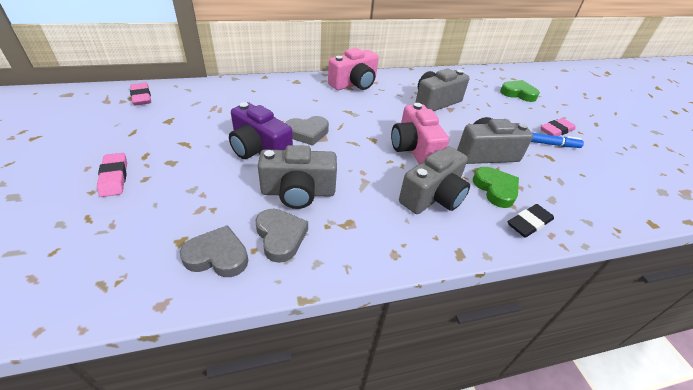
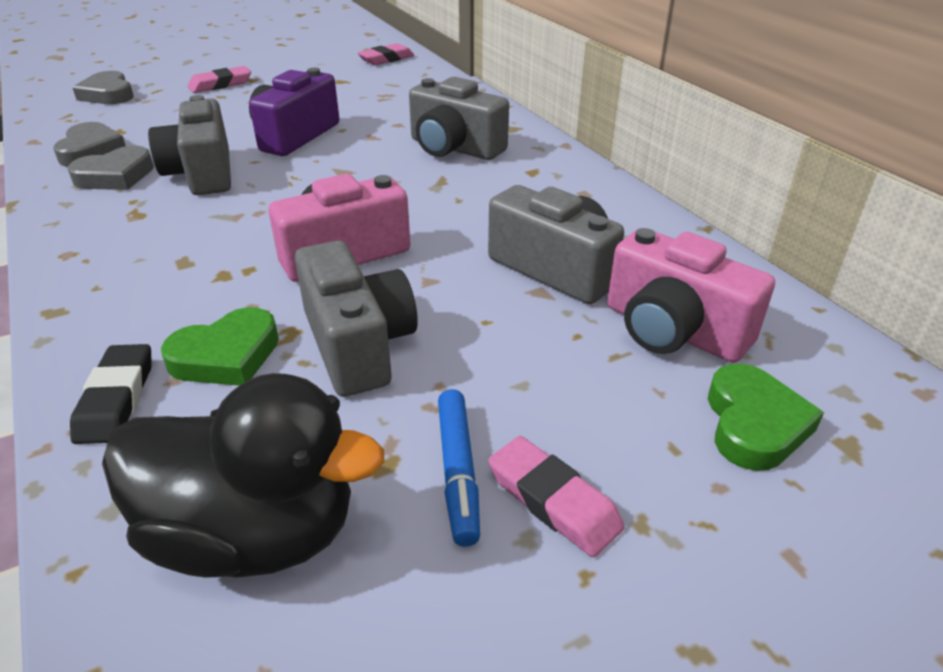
camera: 80 degrees right, 5 degrees down
grey heart [285,116,329,146] -> grey heart moved to [73,71,134,104]
pink camera [328,48,379,90] -> pink camera moved to [607,228,775,363]
grey camera [399,146,470,214] -> grey camera moved to [409,77,509,160]
black eraser [508,204,554,238] -> black eraser turned 45 degrees clockwise [70,344,152,444]
none -> black duck [102,373,384,578]

